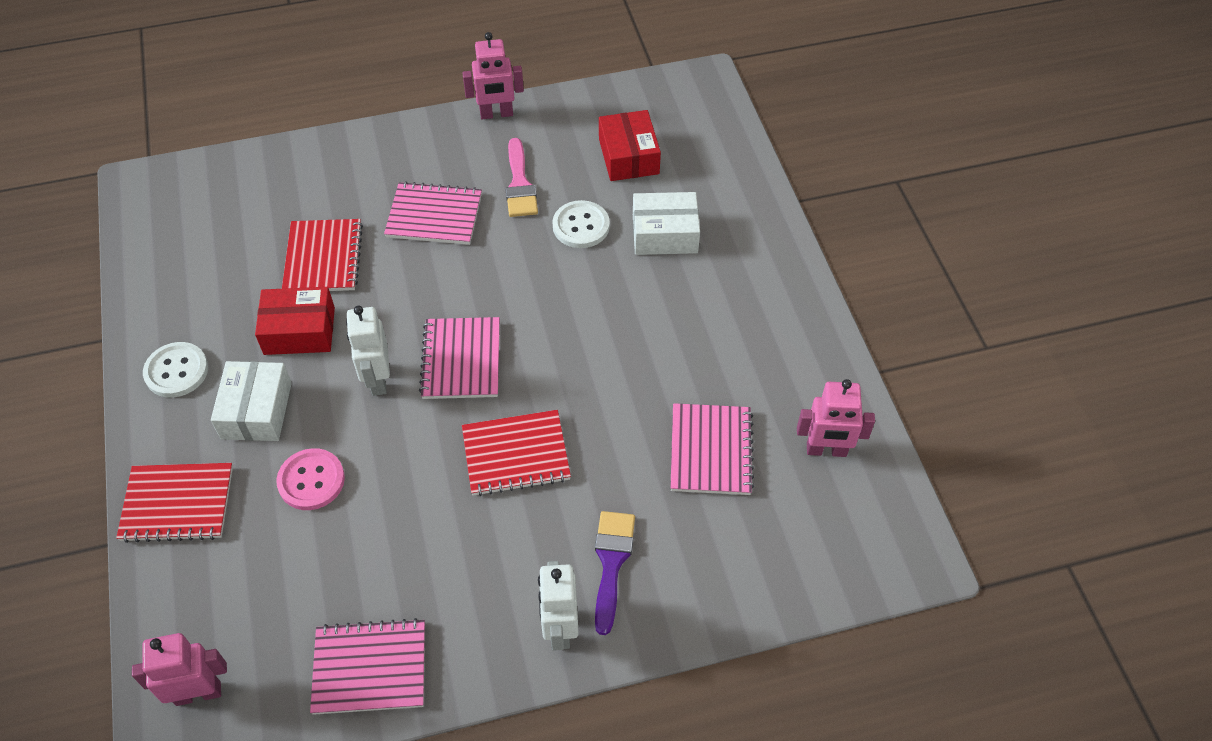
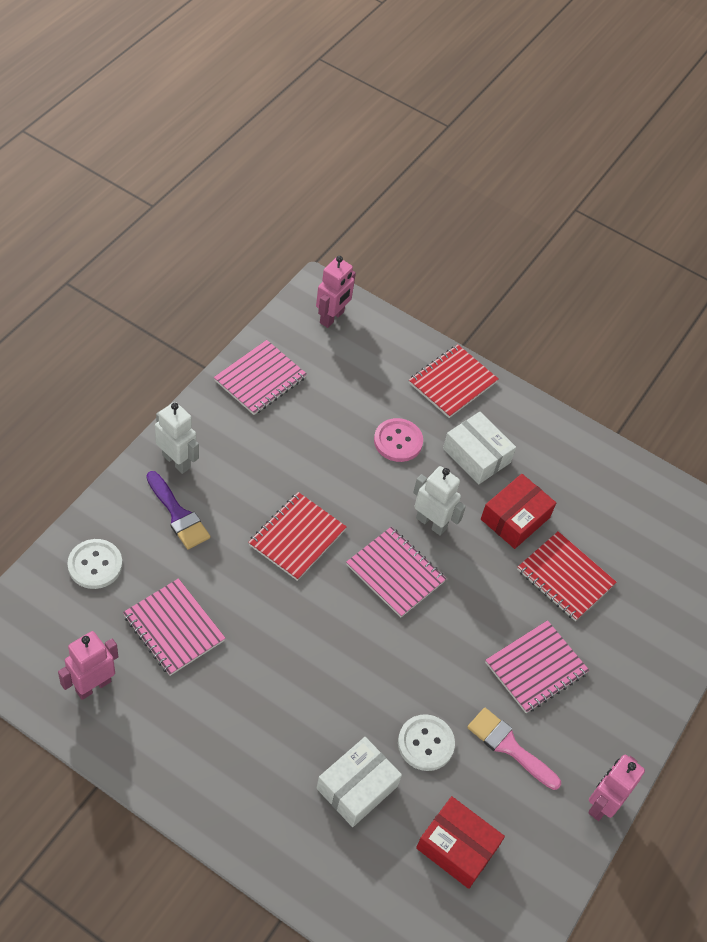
camera: 130 degrees right, 0 degrees up
white button [143,342,208,398] -> white button moved to [67,539,123,589]

